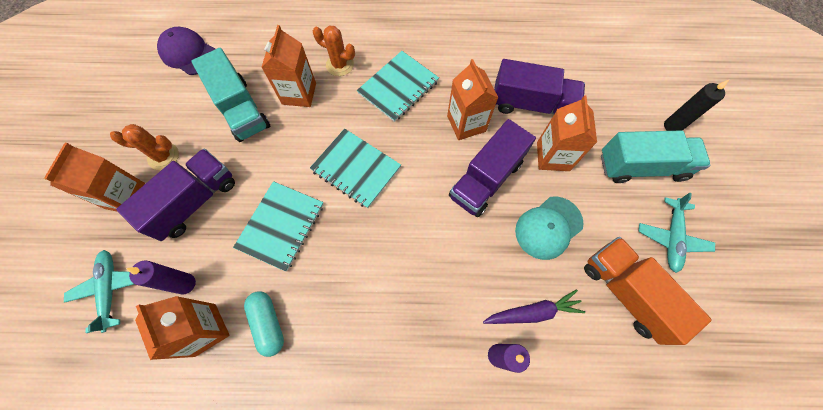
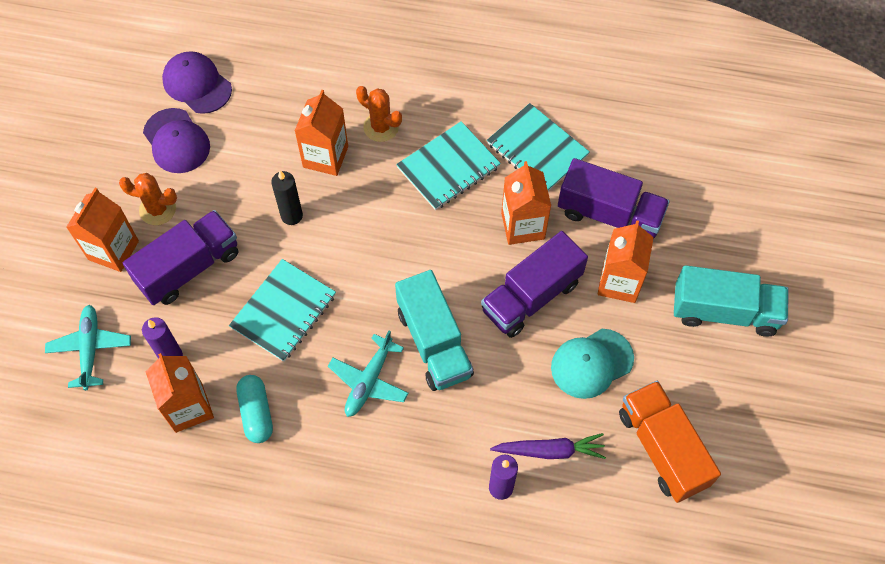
camera: 10 degrees right, 5 degrees down
turquoise truck [191,48,270,142] -> turquoise truck moved to [395,270,474,391]
turquoise notebook [310,128,401,208] -> turquoise notebook moved to [487,103,590,191]
turquoise plane [639,193,715,273] -> turquoise plane moved to [328,331,409,417]
black candle [664,80,729,131] -> black candle moved to [271,170,303,225]
none -> purple cap [143,108,210,173]

